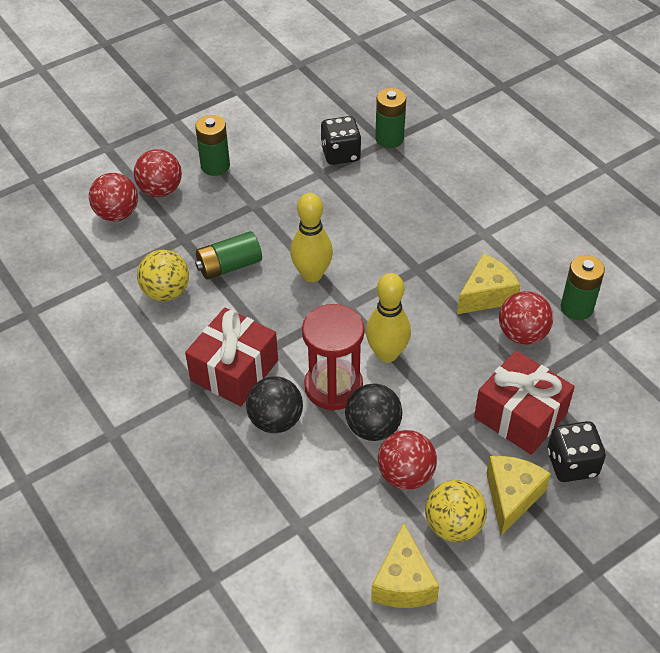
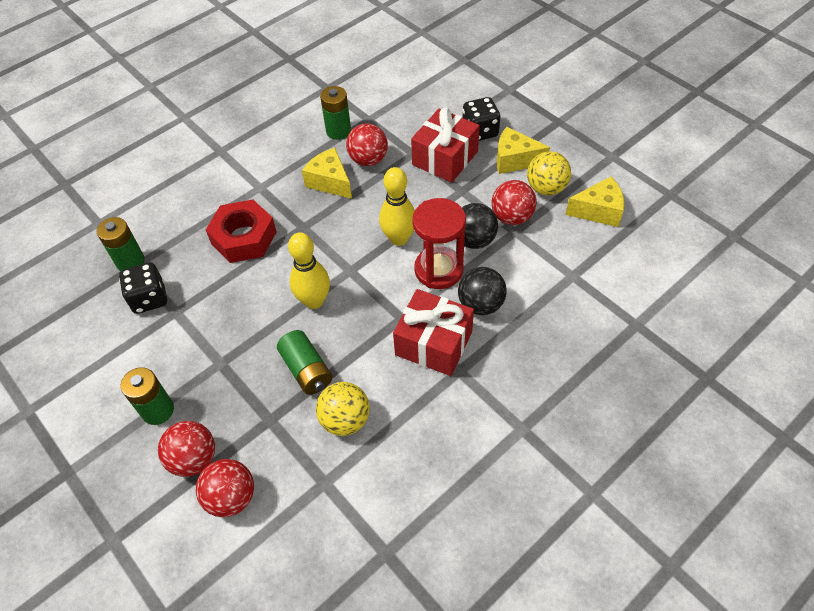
camera: 95 degrees left, 5 degrees up
none -> red nut [206,199,277,263]

